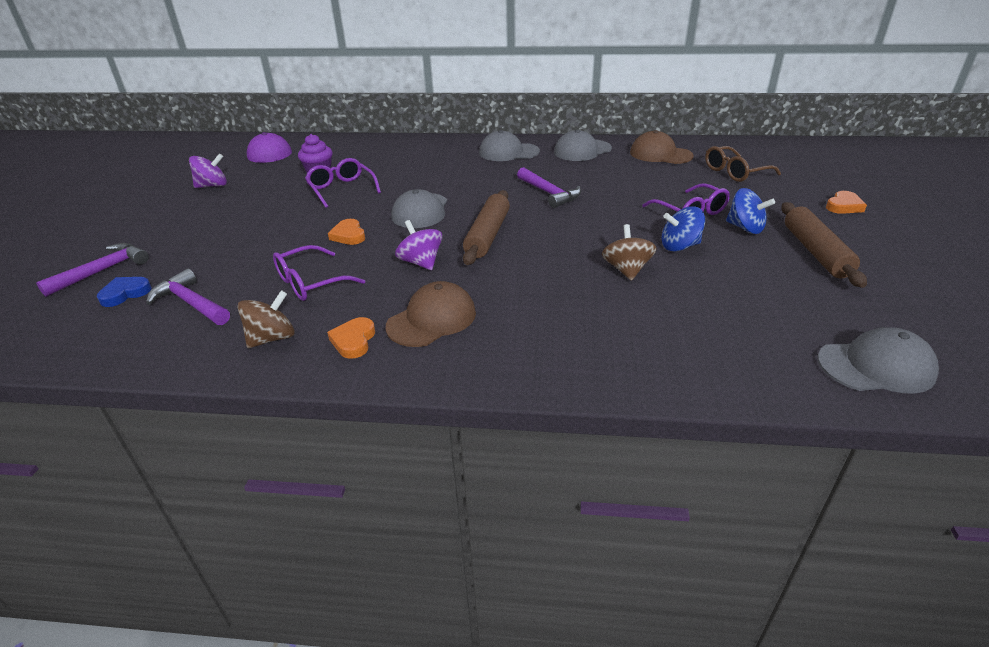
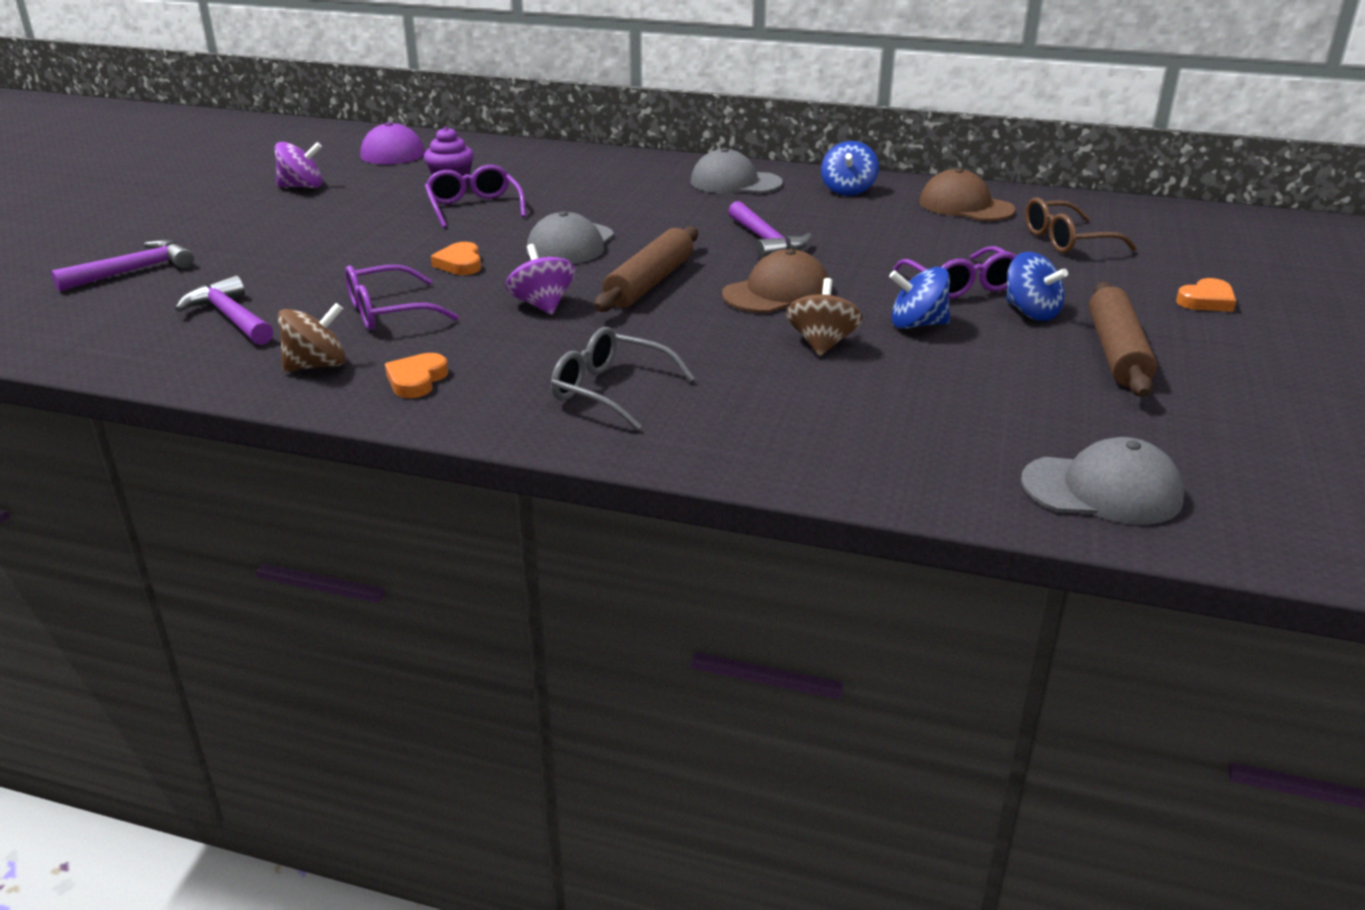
camera: 10 degrees right, 5 degrees down
blue heart [97,277,152,307] -> none
brown cap [386,281,476,347] -> brown cap moved to [722,249,829,313]
grey cap [554,130,612,161] -> blue spinning top [821,141,879,196]
none -> grey glasses [551,327,695,430]

